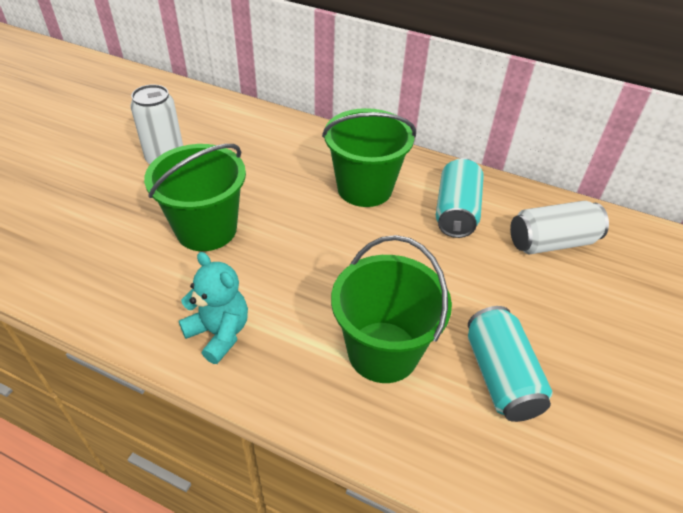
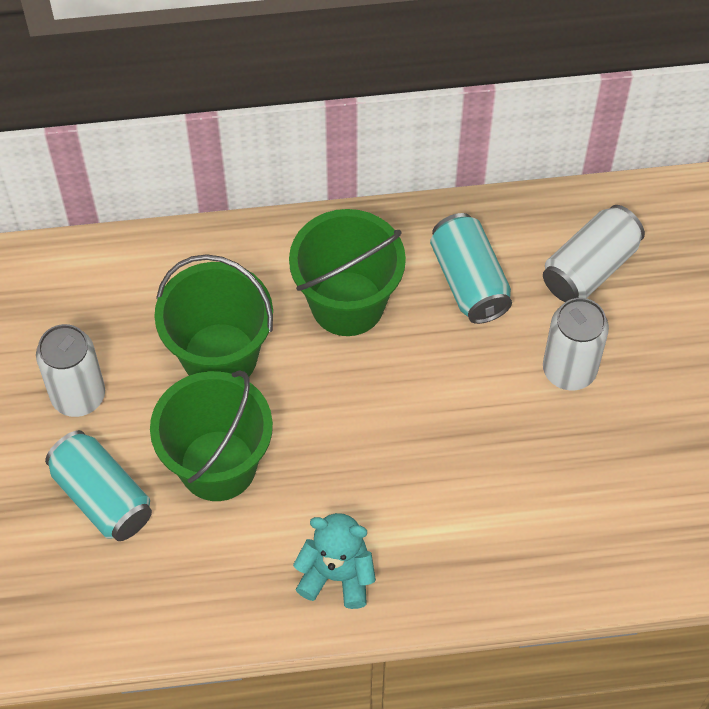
camera: 30 degrees left, 15 degrees up
green bucket [331,235,452,383] -> green bucket moved to [154,254,273,378]
turquoise can [468,306,553,422] -> turquoise can moved to [45,430,152,541]
none -> white can [543,298,609,391]

